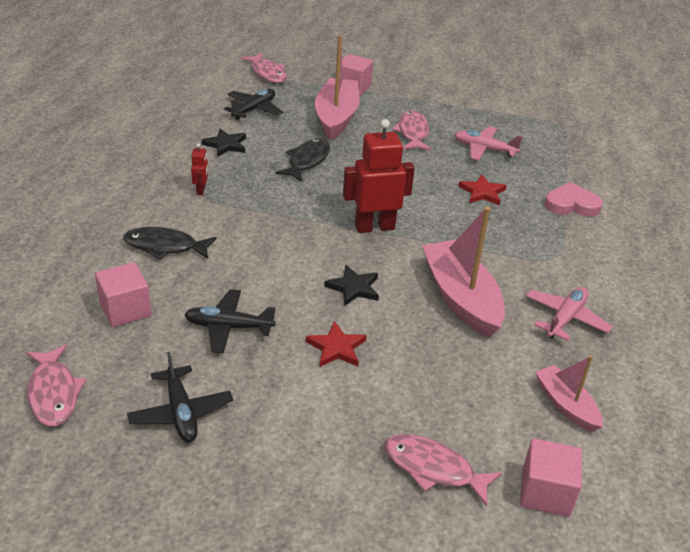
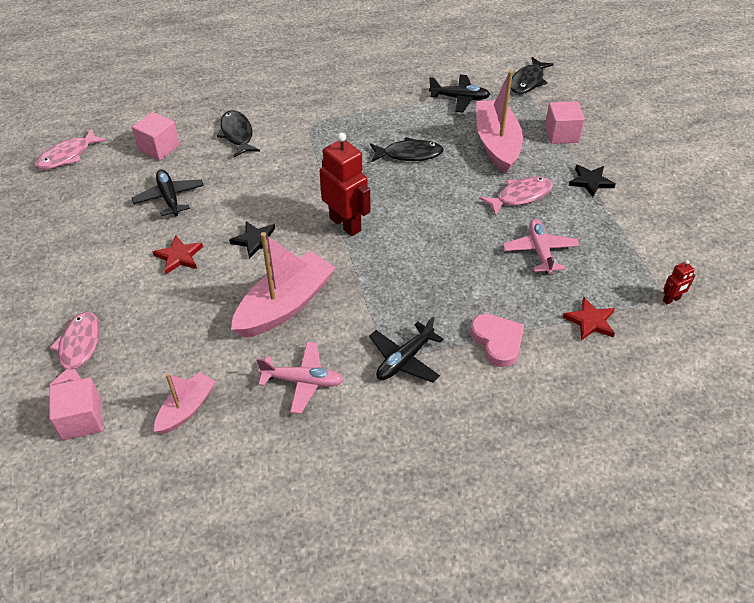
camera: 65 degrees right, 10 degrees up
black plane [127,352,233,442] -> black plane moved to [369,317,443,383]
red robot [191,143,208,195] -> red robot moved to [663,260,695,304]
black star [202,129,246,157] -> black star moved to [569,165,616,197]
pink fish [241,53,287,83] -> black fish [510,57,554,94]
pink boat [315,35,360,140] -> pink boat turned 75 degrees counterclockwise [476,70,523,174]
red star [458,174,507,205] -> red star moved to [562,297,615,341]

